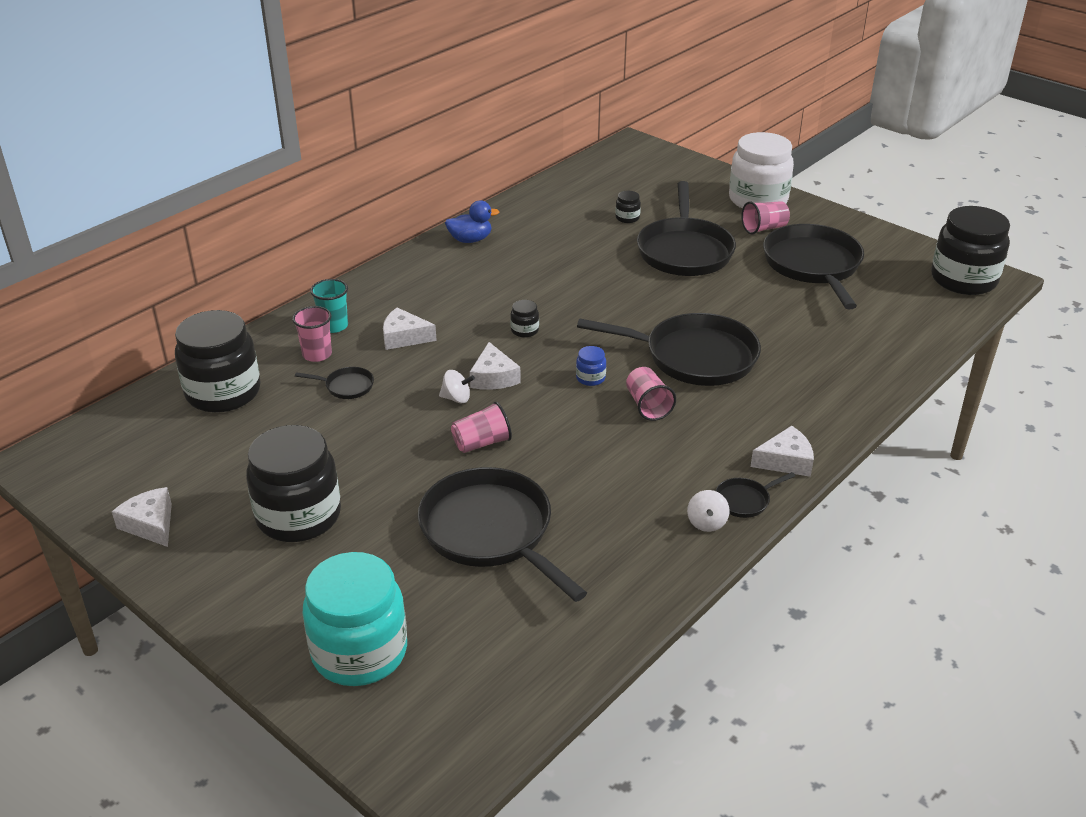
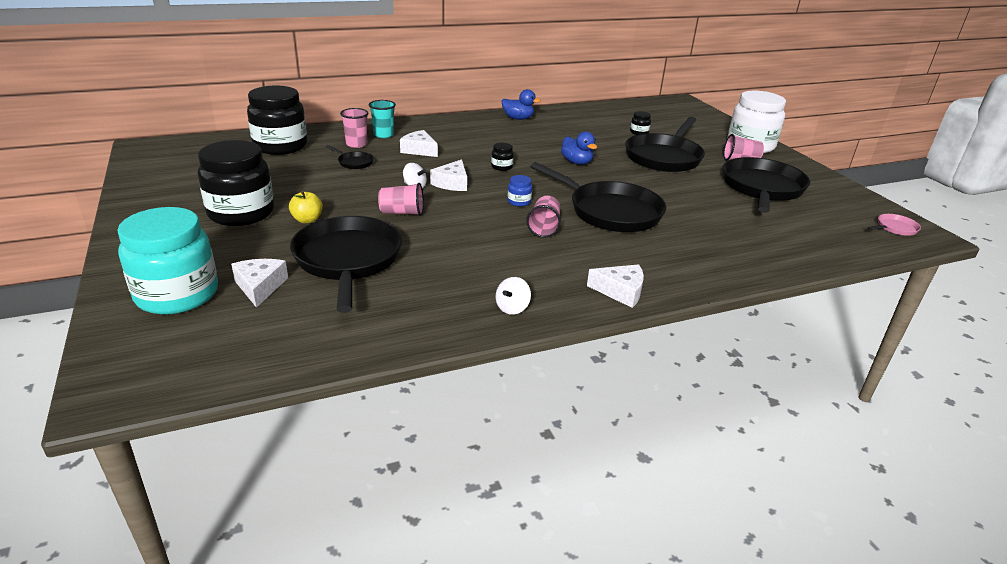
camera: 25 degrees right, 5 degrees down
white cheese [112,487,172,547] -> white cheese moved to [231,259,288,308]
black pan [716,472,795,518] -> none
black jar [931,206,1010,295] -> pink pan [868,214,921,236]
none -> yellow apple [289,191,323,223]
none -> blue duck [561,131,597,165]

